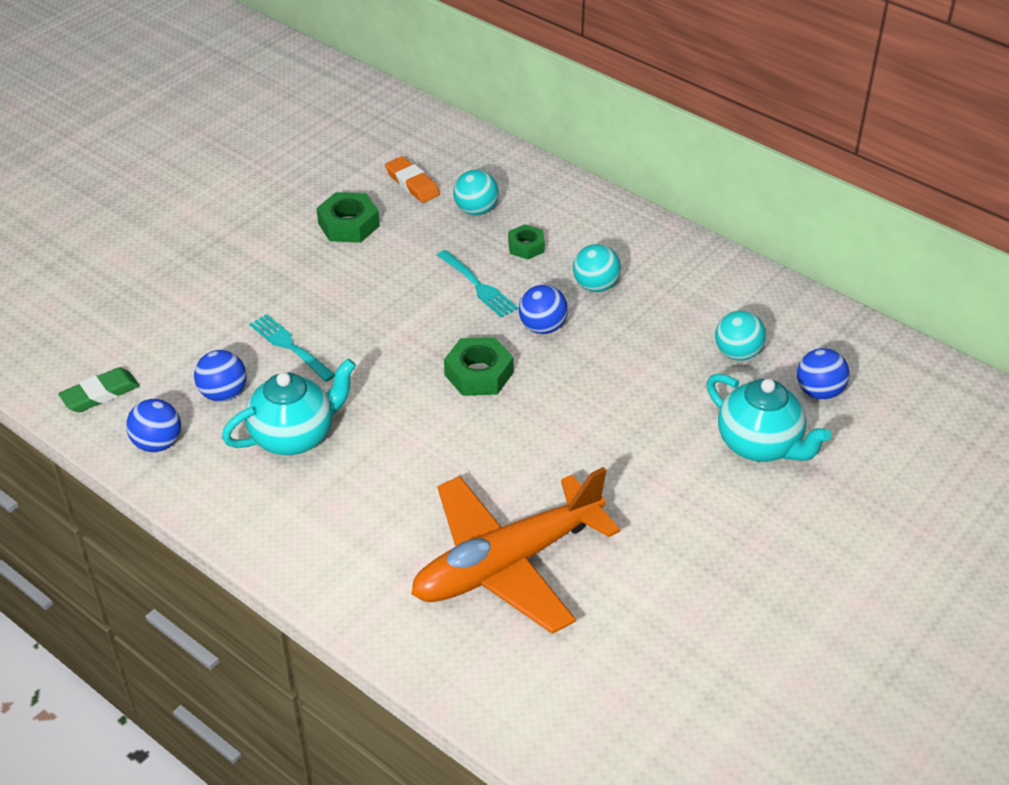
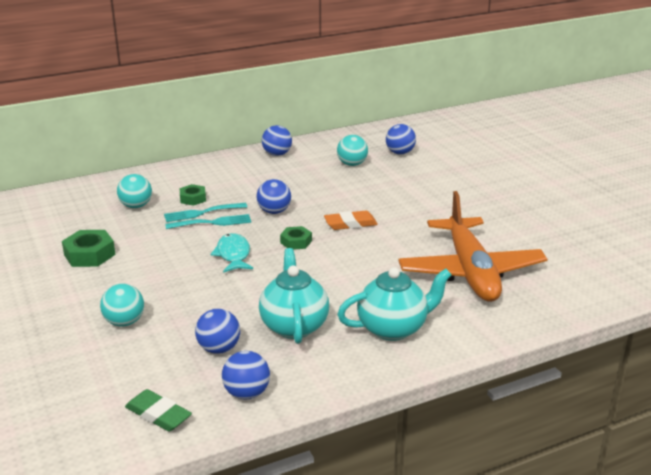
camera: 65 degrees left, 15 degrees down
green eraser [58,367,140,412] -> green eraser turned 45 degrees counterclockwise [125,389,192,432]
turquoise fork [249,314,335,382] -> turquoise fork moved to [164,203,247,222]
orange eraser [385,156,440,203] -> orange eraser moved to [324,211,378,230]
green nut [444,337,513,396] -> green nut [280,226,312,250], size x0.64
turquoise ball [573,244,621,292] -> turquoise ball moved to [100,284,144,327]
turquoise teapot [707,373,831,462] -> turquoise teapot moved to [337,267,452,341]
none -> turquoise fish [211,233,253,273]
none -> blue ball [262,125,292,156]

